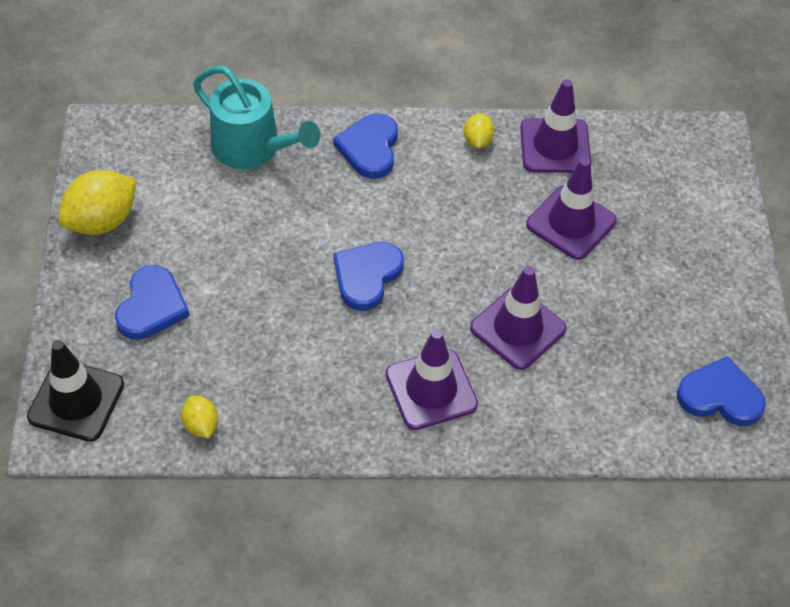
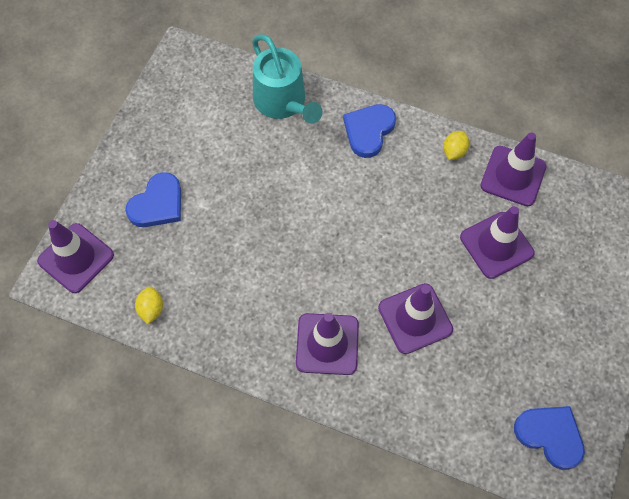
camera: 25 degrees right, 10 degrees up
black traffic cone [27,340,124,442] -> purple traffic cone [37,220,114,293]
yellow lemon [58,170,137,235] -> none
blue heart [334,242,404,311] -> none

